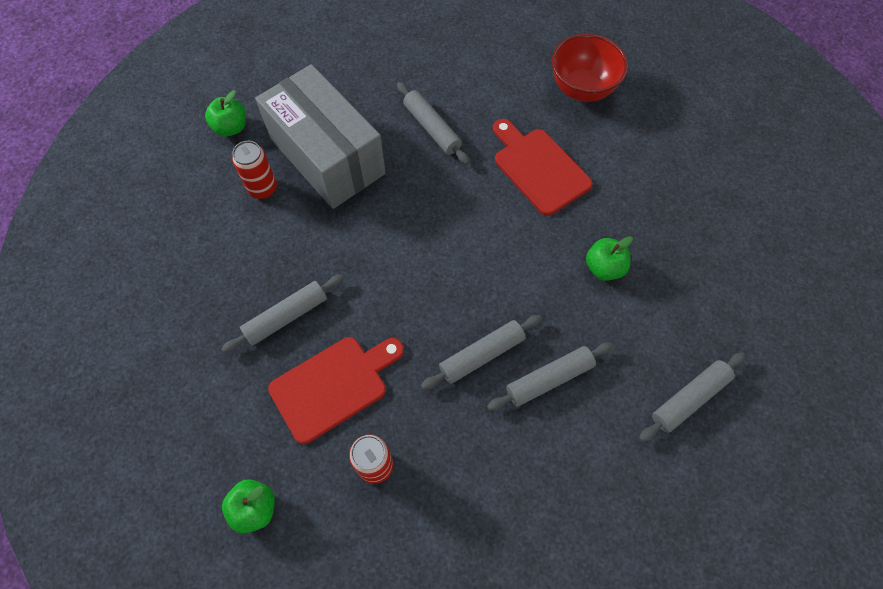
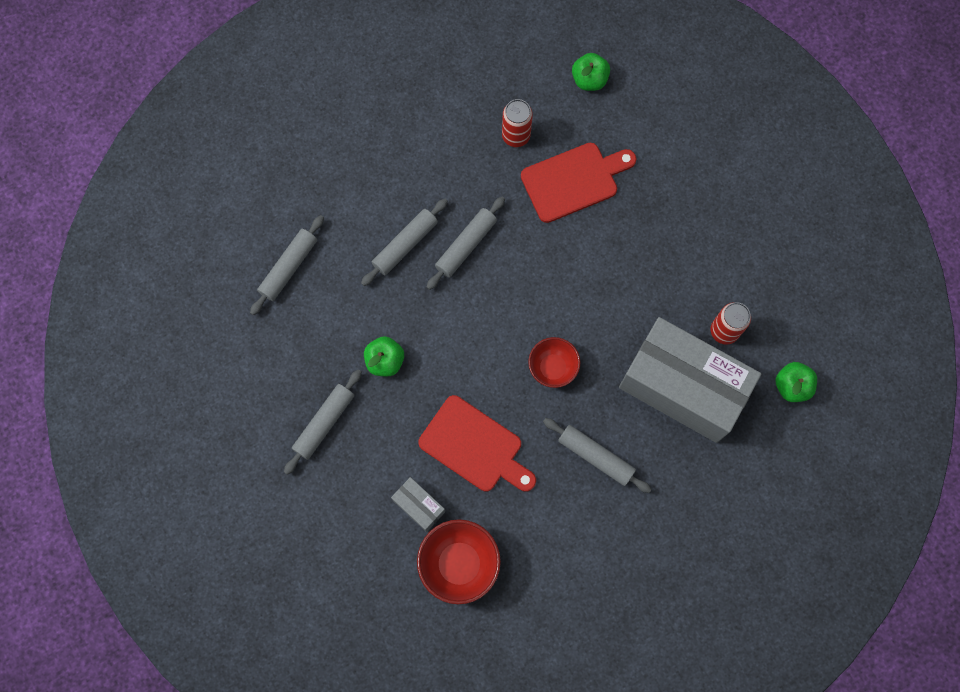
camera: 160 degrees right, 10 degrees up
grey rolling pin [222,275,344,353] -> grey rolling pin moved to [284,370,362,475]
red cutting board [268,337,404,444] -> red cutting board turned 150 degrees counterclockwise [521,143,637,223]
none -> grey box [391,477,445,532]
none -> red bowl [528,337,580,388]

